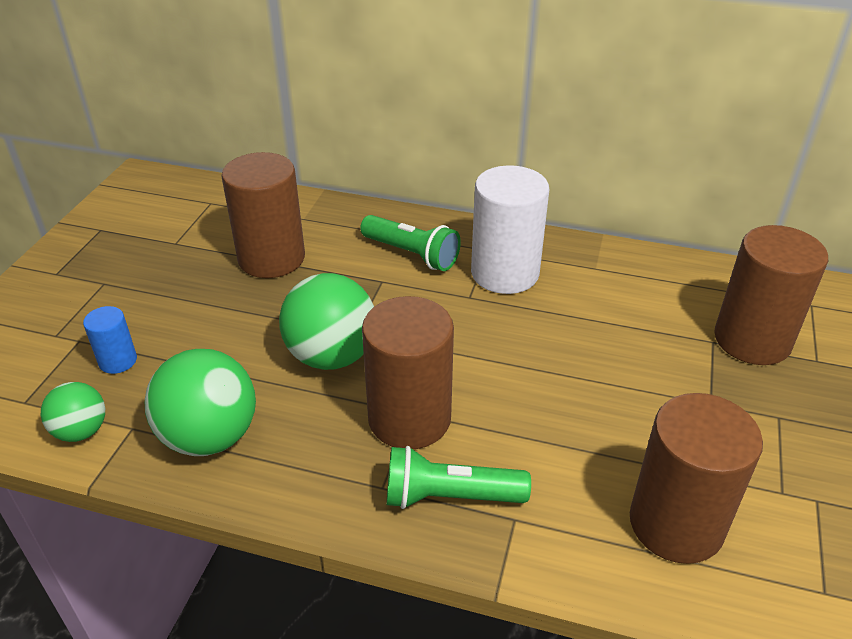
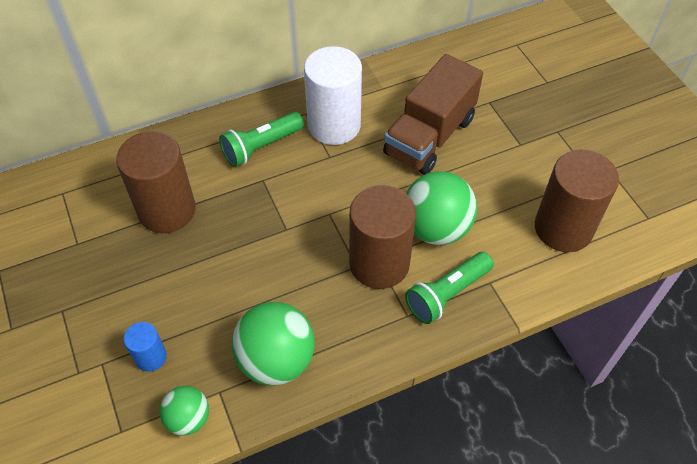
camera: 40 degrees left, 15 degrees up
green ball [279,273,374,370] -> green ball moved to [406,171,477,245]
green flashlight [360,215,461,271] -> green flashlight turned 150 degrees clockwise [219,112,304,167]
brown cylinder [714,225,828,365] -> none
none -> brown truck [383,54,483,175]

